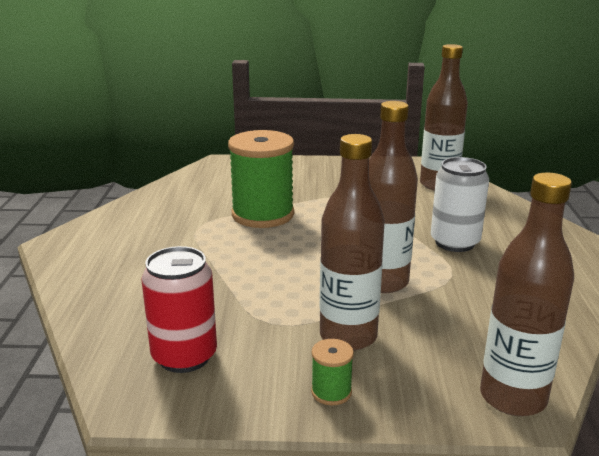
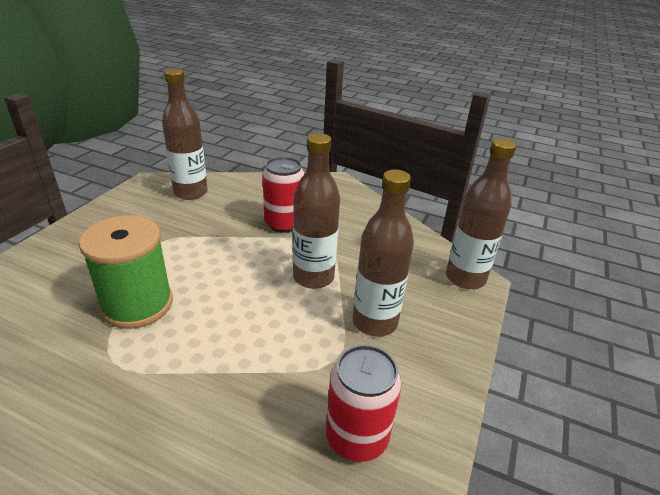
camera: 70 degrees left, 10 degrees up
green spool [311,339,354,405] -> none
white can [431,157,489,252] -> red can [263,157,305,233]

